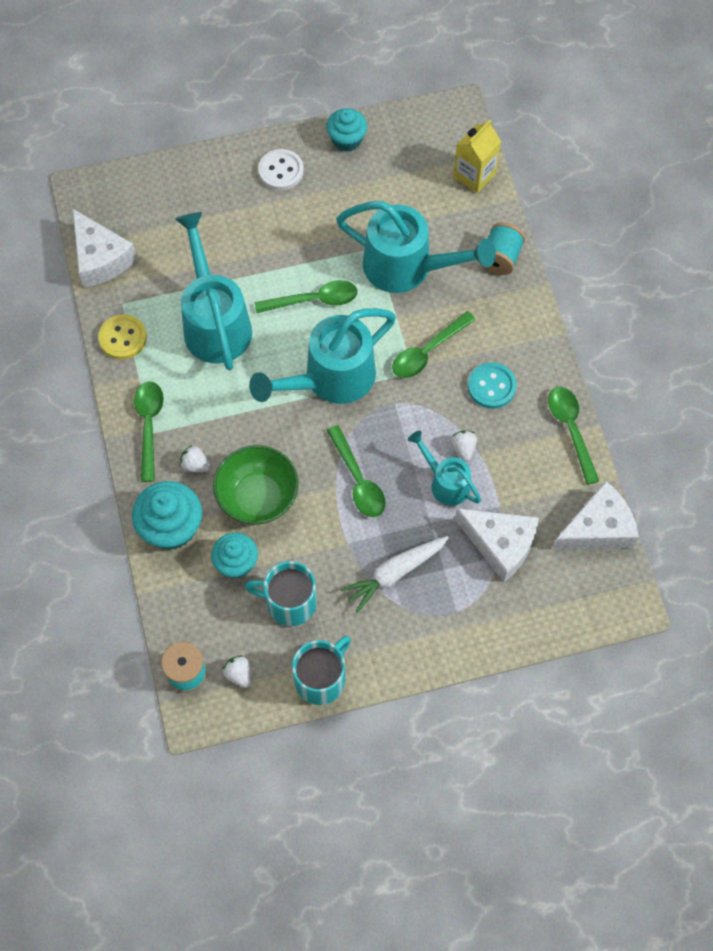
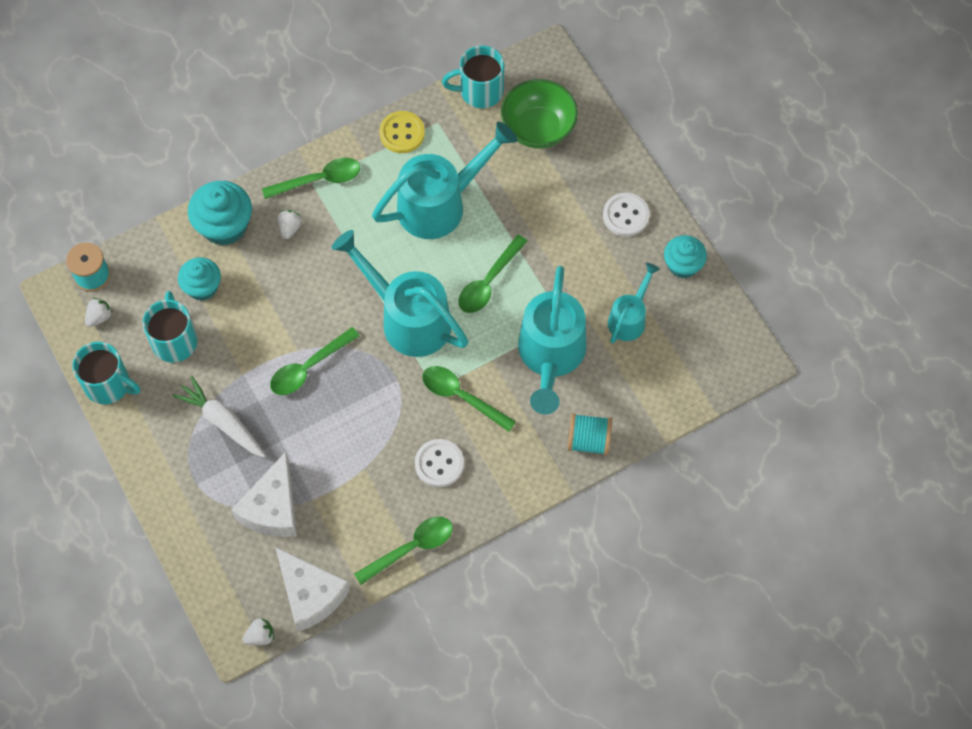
camera: 75 degrees right, 0 degrees up
white cheese [73,209,137,288] -> turquoise mug [442,46,504,108]
green bowl [213,445,299,525] -> green bowl moved to [501,79,578,148]
green spoon [255,280,357,313] -> green spoon turned 60 degrees clockwise [459,235,528,313]
turquoise watering can [408,431,481,506] -> turquoise watering can moved to [608,263,660,344]
white strawberry [451,431,477,462] -> white strawberry moved to [242,618,274,645]
yellow carton [453,120,501,193] -> none
turquoise button [468,362,517,409] -> white button [415,439,464,487]

